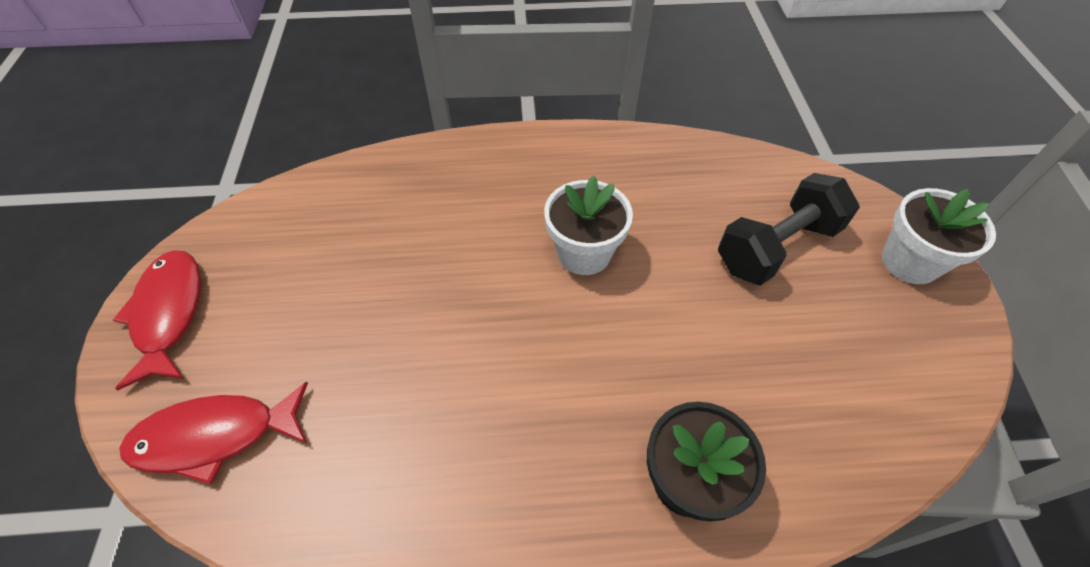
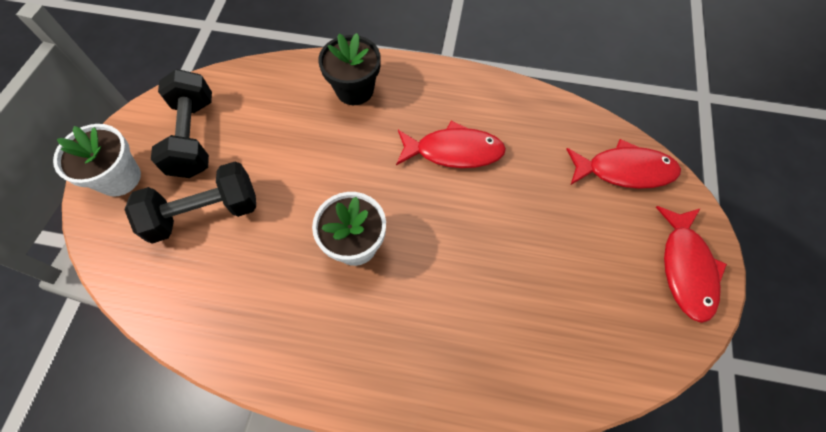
camera: 165 degrees left, 10 degrees up
none -> black dumbbell [151,69,212,178]
none -> red fish [396,120,506,168]

